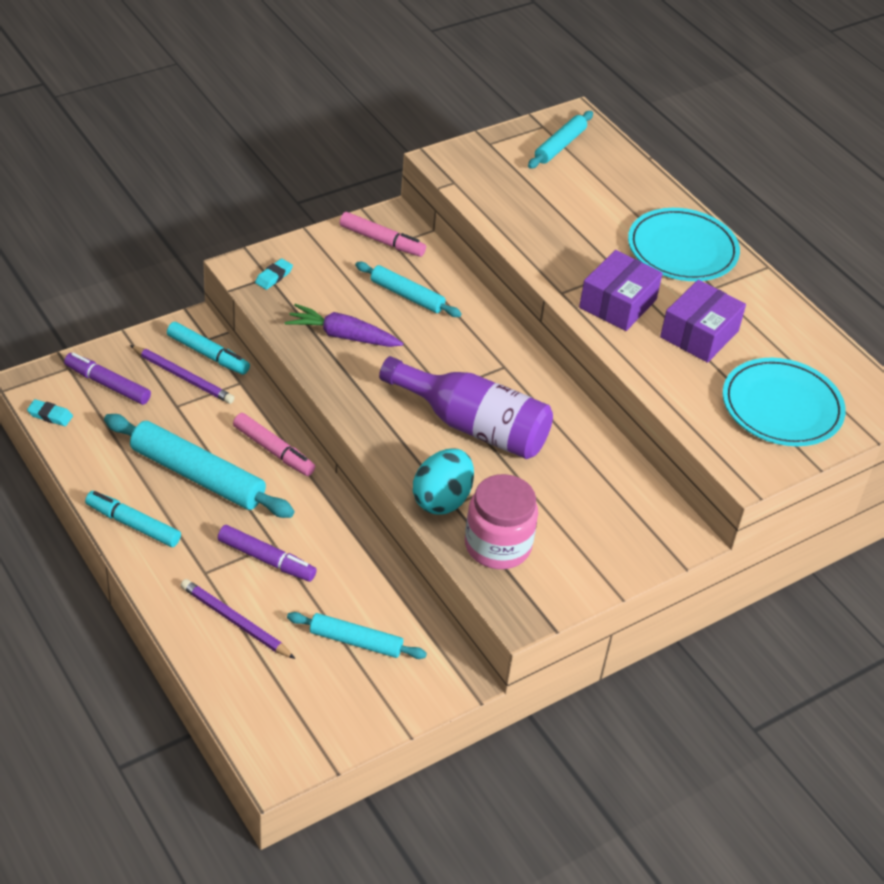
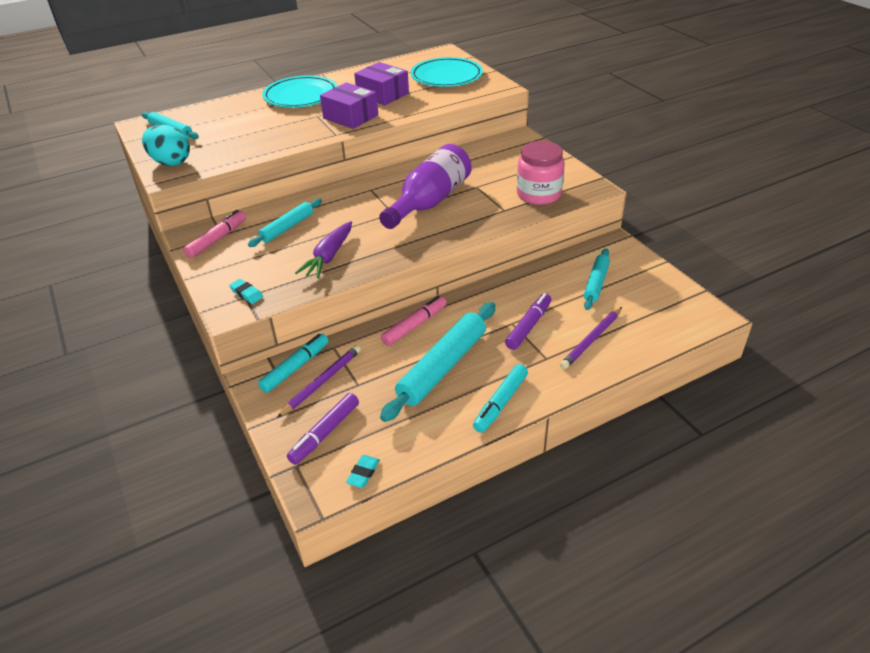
camera: 80 degrees left, 5 degrees down
turquoise egg [413,449,474,515] -> turquoise egg moved to [142,125,190,166]

